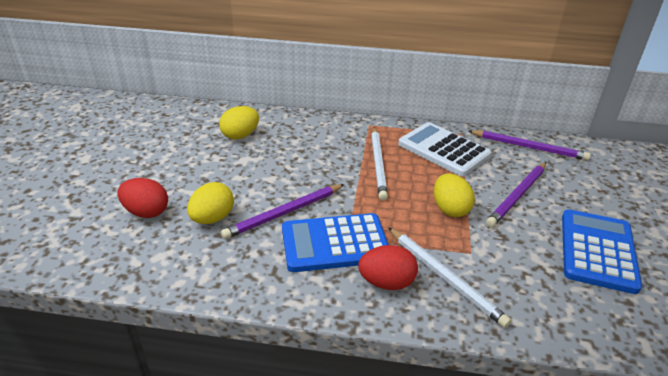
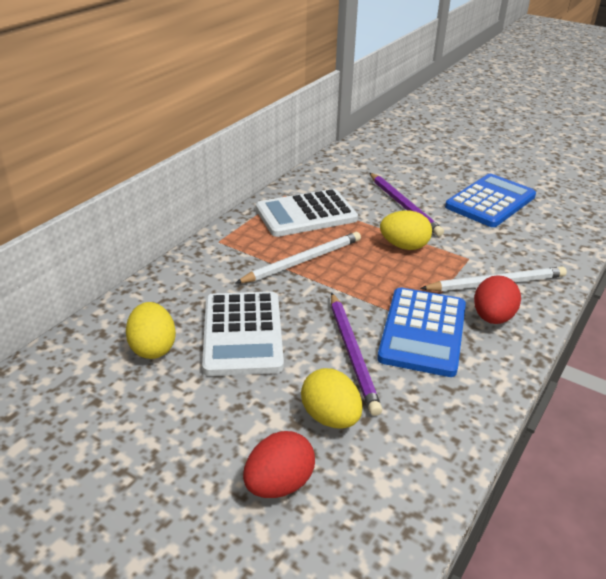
camera: 65 degrees left, 0 degrees up
white pencil [371,127,388,201] -> white pencil turned 60 degrees counterclockwise [236,232,361,283]
purple pencil [468,130,591,160] -> none
blue calculator [562,209,642,294] -> blue calculator turned 90 degrees clockwise [445,174,536,227]
none -> white calculator [202,292,284,376]

